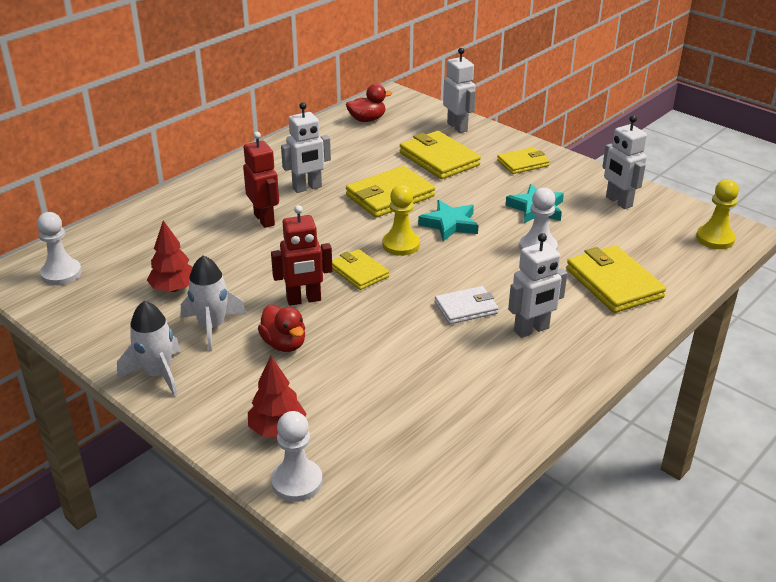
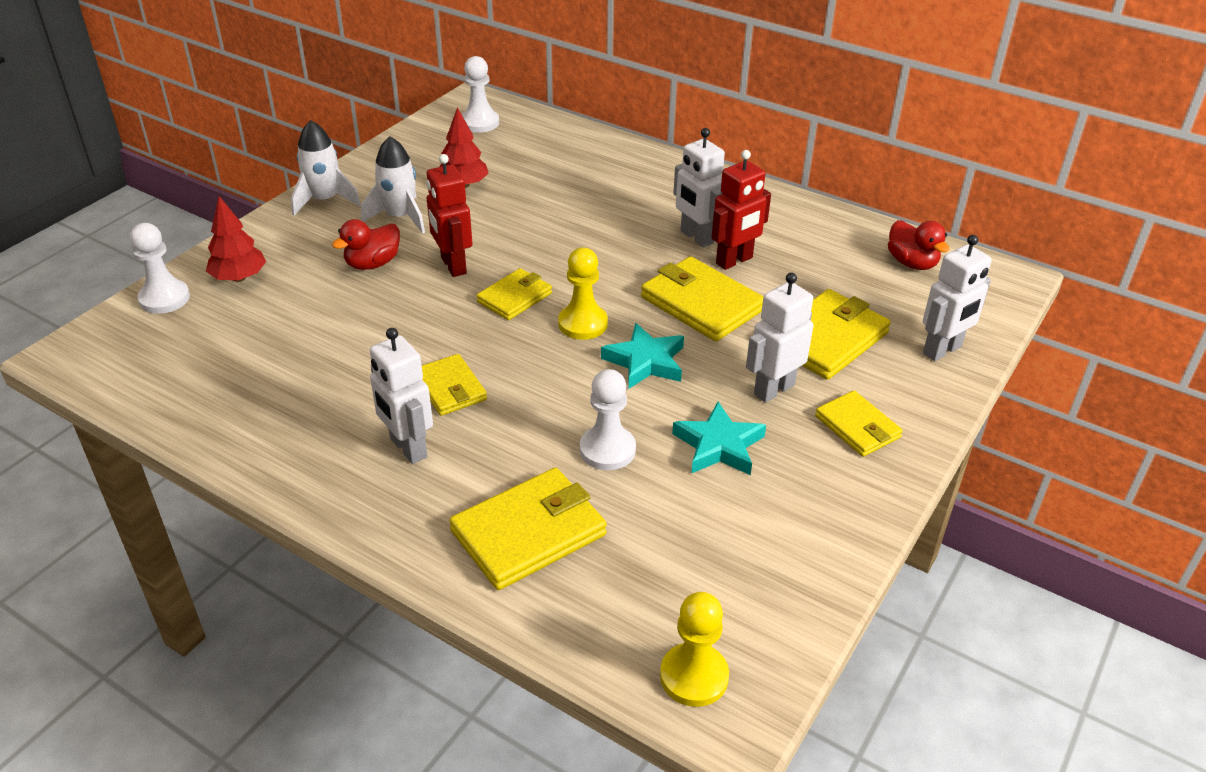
camera: 80 degrees right, 5 degrees up
red robot [243,132,279,228] -> red robot moved to [712,150,771,270]
white wallet [435,286,499,324] -> yellow wallet [422,354,487,416]
white robot [602,115,647,209] -> white robot moved to [746,272,813,403]

